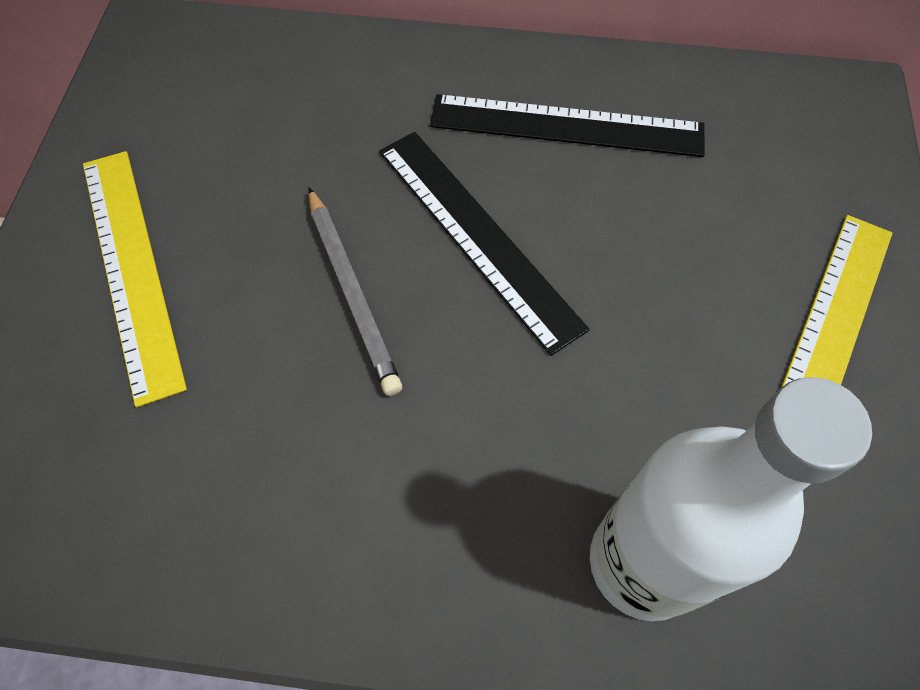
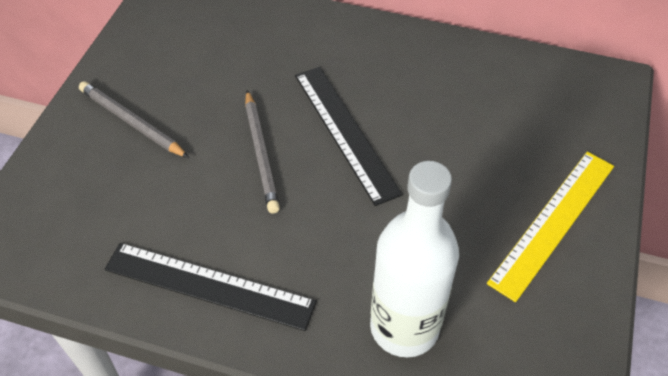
camera: 10 degrees right, 10 degrees down
yellow ruler [83,151,187,407] -> grey pencil [79,81,189,158]
black ruler [430,94,705,157] -> black ruler moved to [104,243,317,331]

